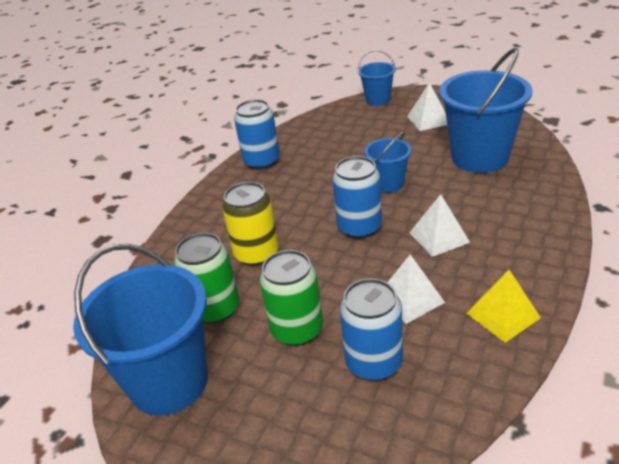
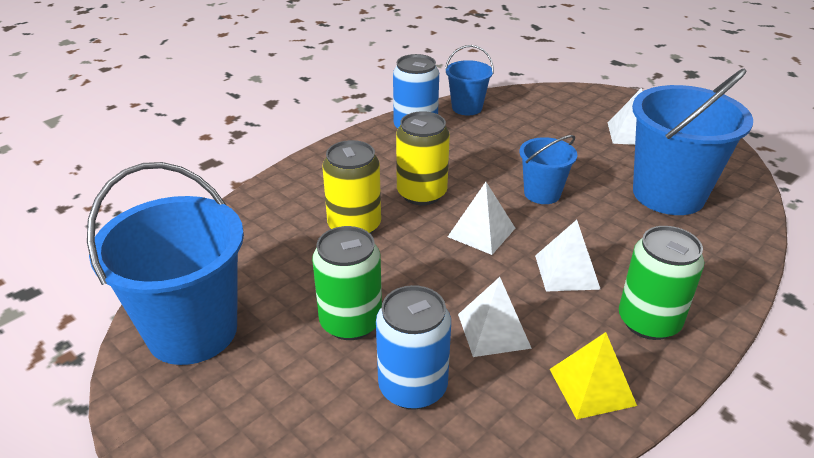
camera: 15 degrees right, 0 degrees up
green can [174,233,239,324] -> green can moved to [619,226,705,340]
blue can [332,156,382,239] -> white pyramid [448,182,515,255]
blue bucket [358,50,396,106] -> blue bucket moved to [445,45,494,115]
none -> yellow can [396,111,450,205]

